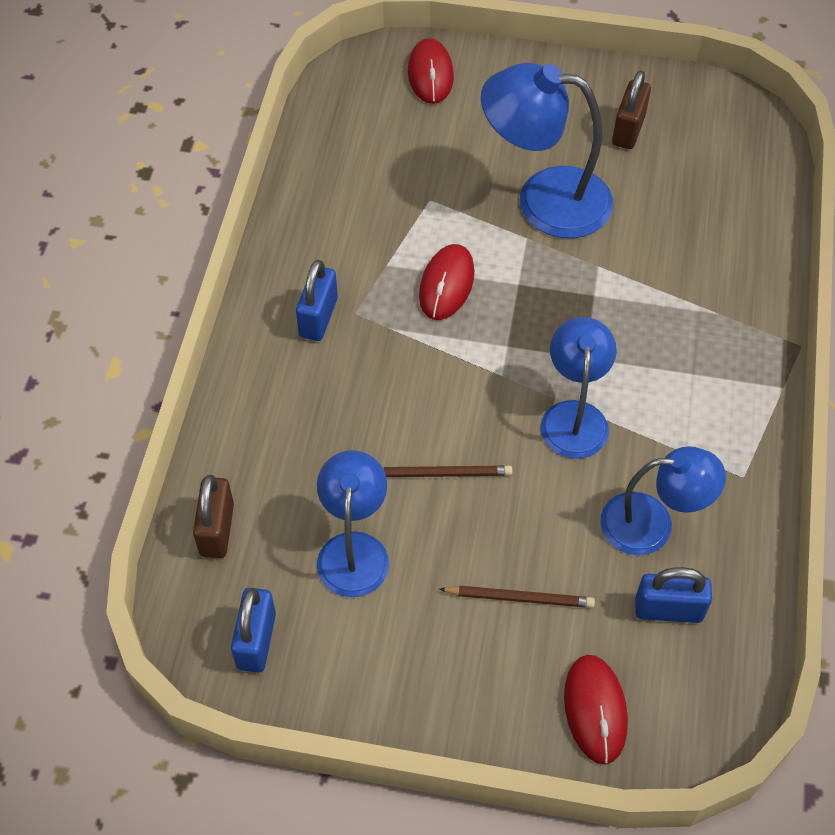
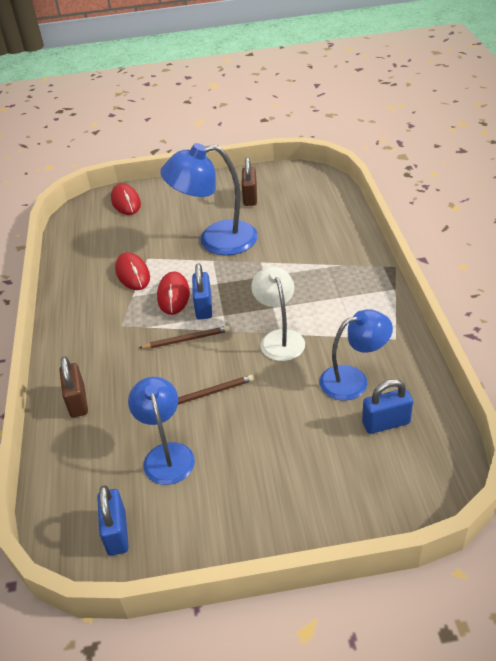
camera: 15 degrees left, 15 degrees down
brown padlock [193,475,234,558] -> brown padlock moved to [59,356,88,418]
blue padlock [296,260,338,341] -> blue padlock moved to [192,263,212,319]
brown pencil [439,585,595,608] -> brown pencil moved to [139,326,230,348]
blue lamp [540,317,617,459] -> white lamp [251,266,305,361]
red mouse [564,655,628,764] -> red mouse moved to [115,252,150,290]

